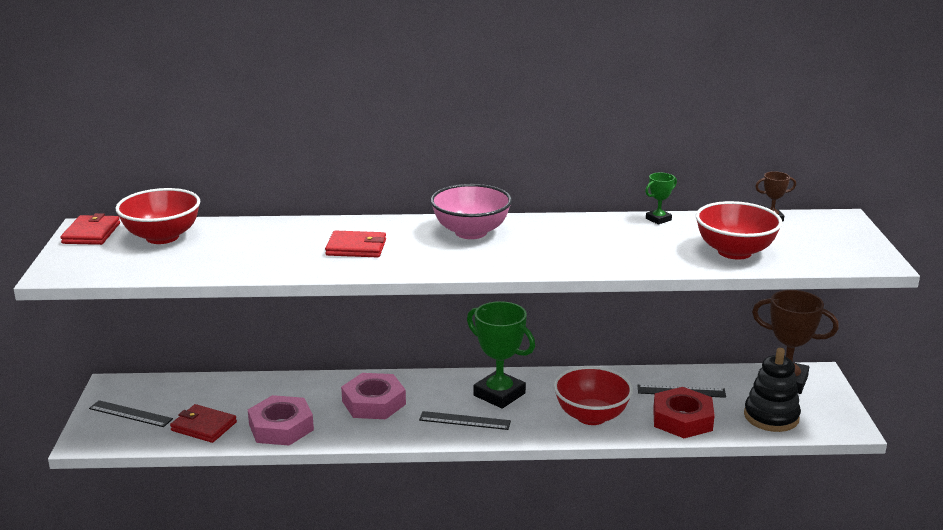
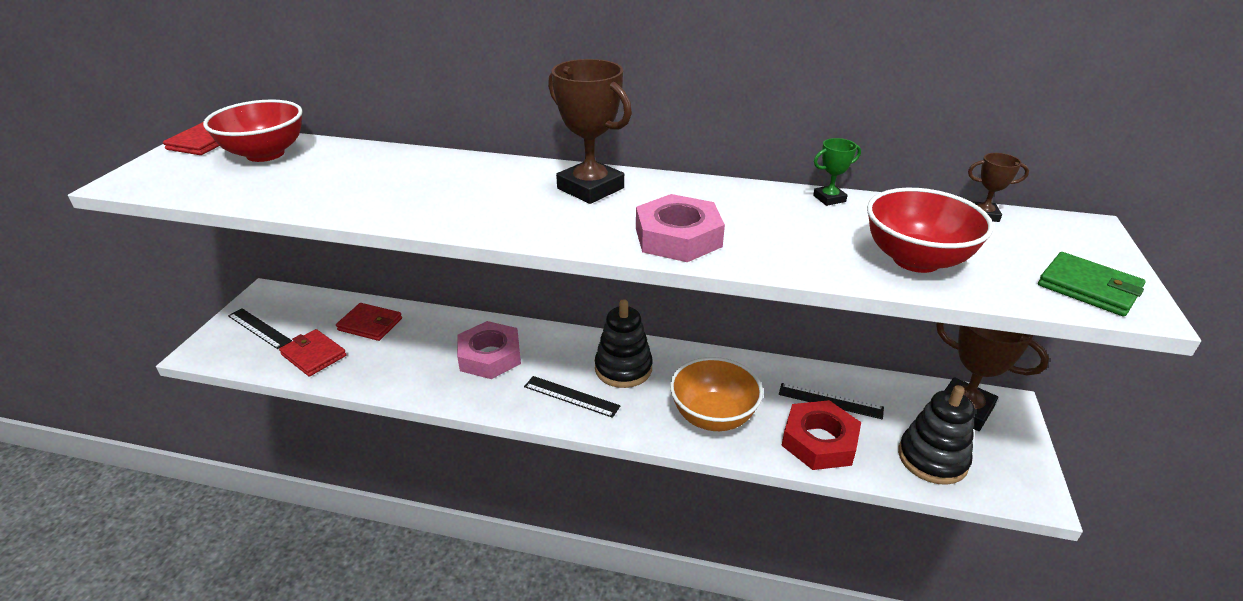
camera: 15 degrees right, 10 degrees up
pink nut [248,395,314,446] -> pink nut moved to [636,194,725,262]
red wallet [325,231,386,257] -> red wallet moved to [336,303,402,341]
pink bowl [430,184,512,239] -> brown trophy [548,59,632,204]
green trophy [467,301,535,409] -> black stacking toy [595,299,653,388]
red bowl [554,366,633,425] -> orange bowl [670,357,763,431]
none -> green wallet [1038,252,1146,316]

